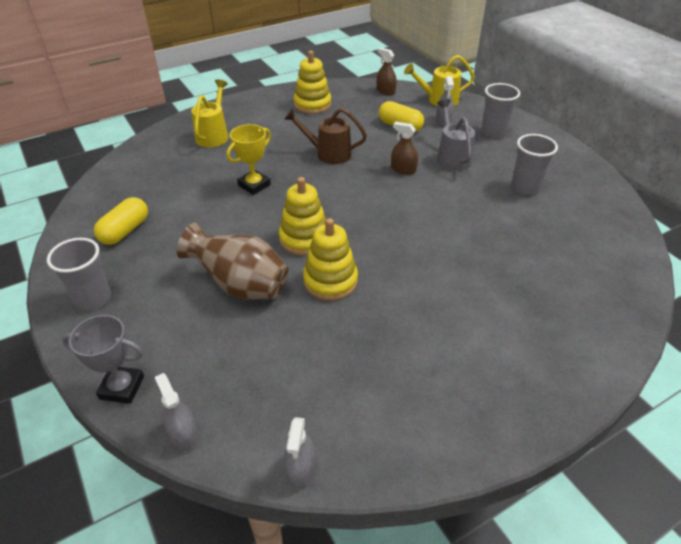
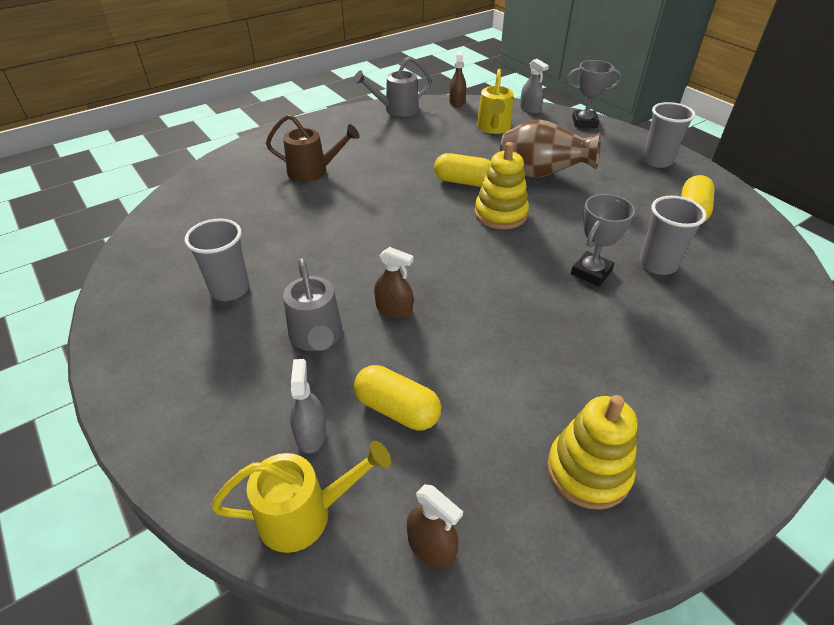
camera: 175 degrees right, 0 degrees up
yellow watering can [191,79,228,147] -> yellow watering can moved to [477,69,513,134]
yellow trophy [226,124,271,195] -> grey trophy [571,194,635,286]
brown watering can [284,108,367,164] -> brown watering can moved to [266,114,360,182]
grey spray bottle [284,417,315,490] -> brown spray bottle [449,51,466,107]
yellow stacking toy [303,218,358,301] -> yellow capsule [434,153,491,187]
grey cup [481,83,520,138] -> grey cup moved to [639,196,707,275]
none -> grey watering can [353,56,432,117]

